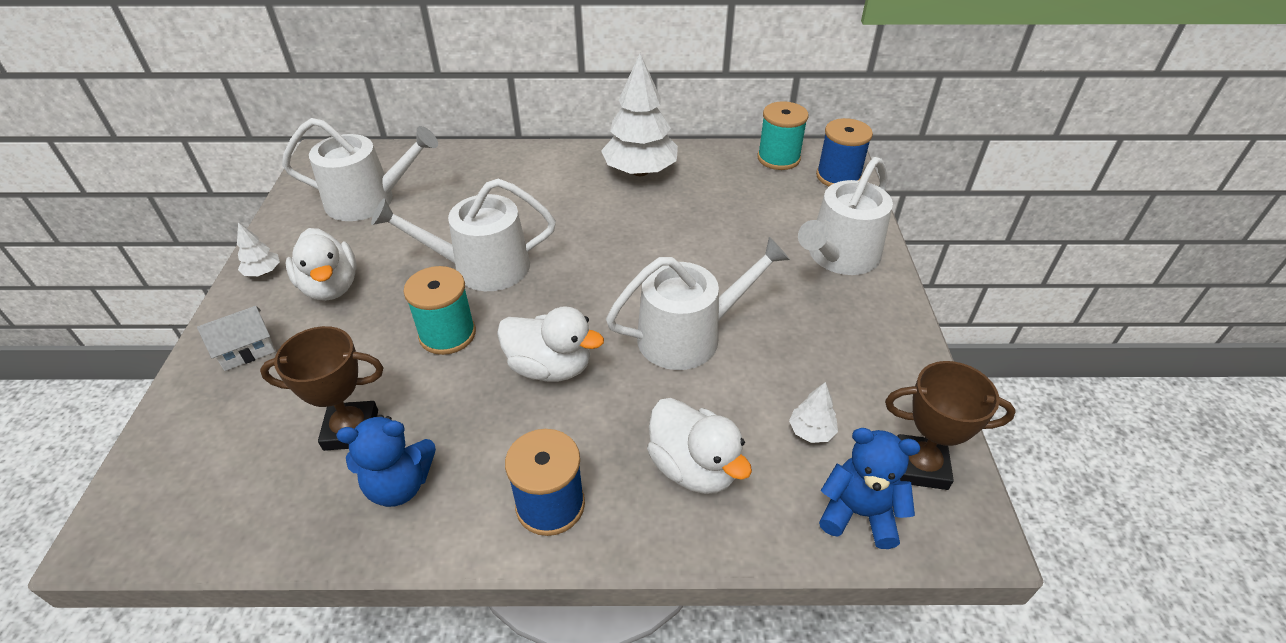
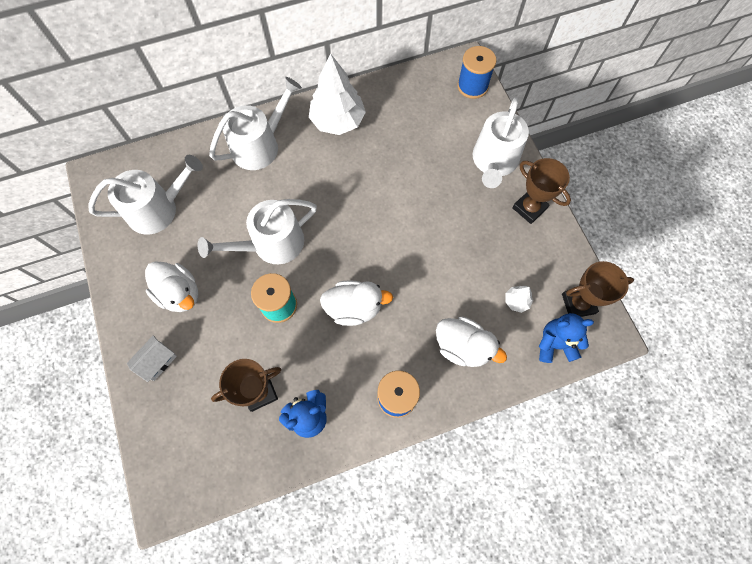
camera: 20 degrees left, 25 degrees up
white tree [237,222,280,276] -> none
white watering can [606,237,790,370] -> white watering can moved to [209,77,302,170]
turquoise spool [757,101,809,170] -> none
none -> brown trophy [512,158,571,224]

